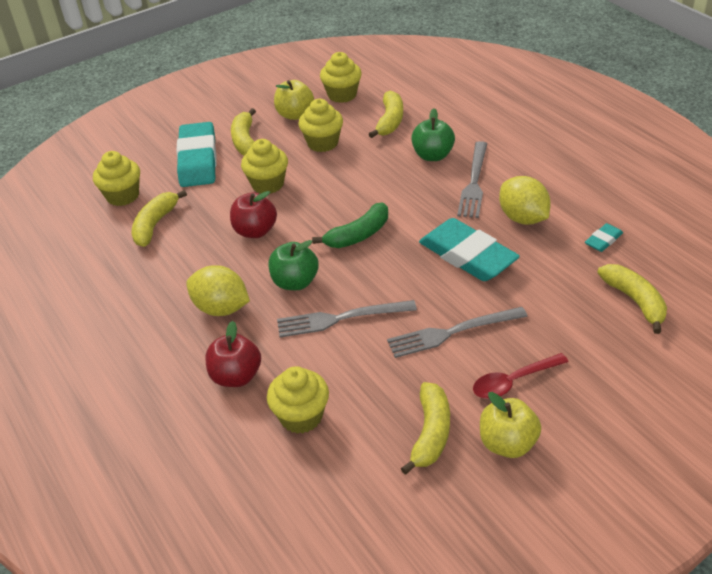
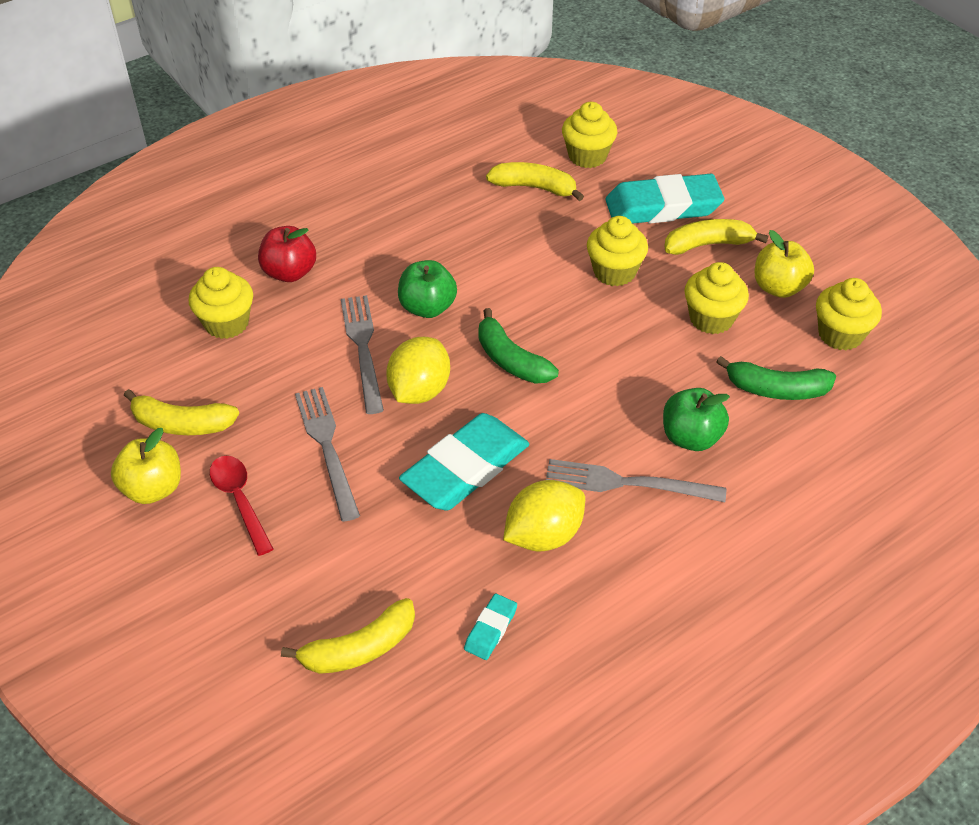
camera: 85 degrees right, 5 degrees up
yellow lemon [186,265,250,316] -> yellow lemon moved to [386,337,450,404]
red apple [230,191,277,238] -> none
yellow banana [369,91,403,138] -> green banana [716,356,836,400]
turquoise eraser [585,223,623,252] -> turquoise eraser turned 75 degrees clockwise [464,594,517,660]

